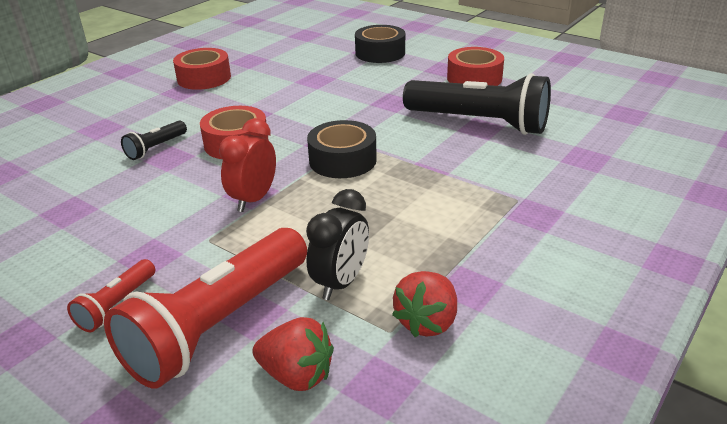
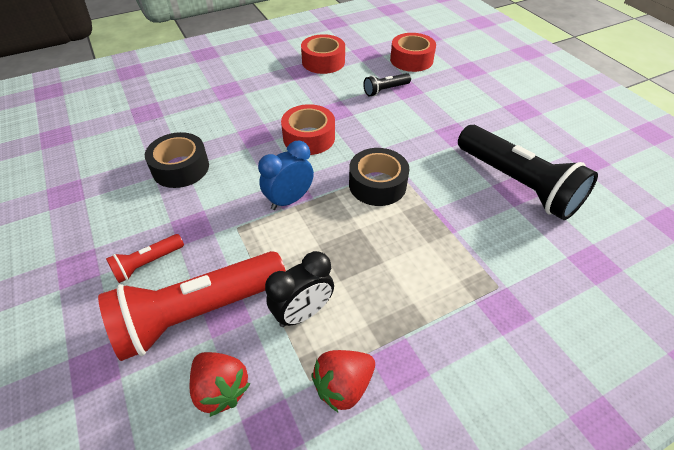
camera: 25 degrees right, 15 degrees up
black flashlight [121,120,187,160] -> black flashlight moved to [363,73,411,97]
red clock [219,118,276,212] -> blue clock [258,141,314,210]
black tape [355,25,405,63] -> black tape moved to [145,132,209,188]
red tape [447,47,504,86] -> red tape moved to [390,33,436,72]

